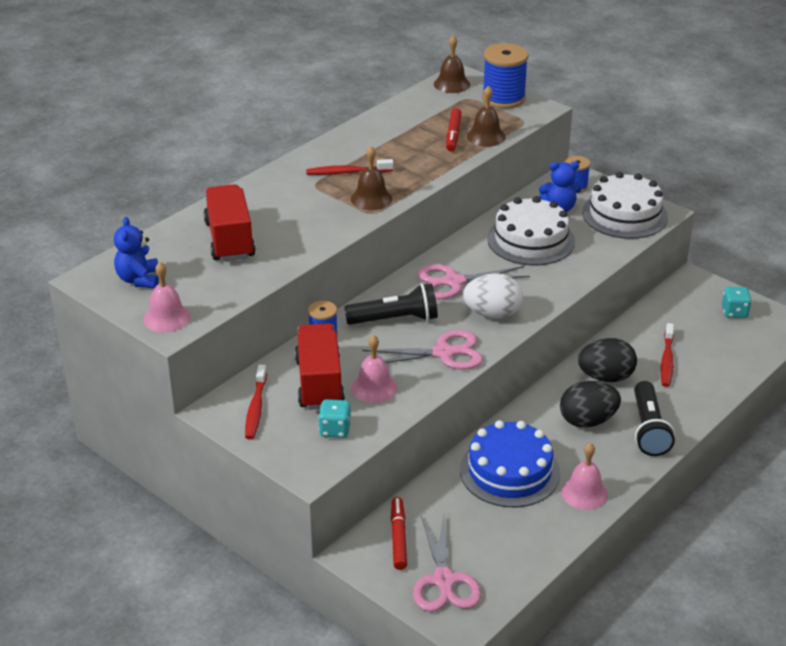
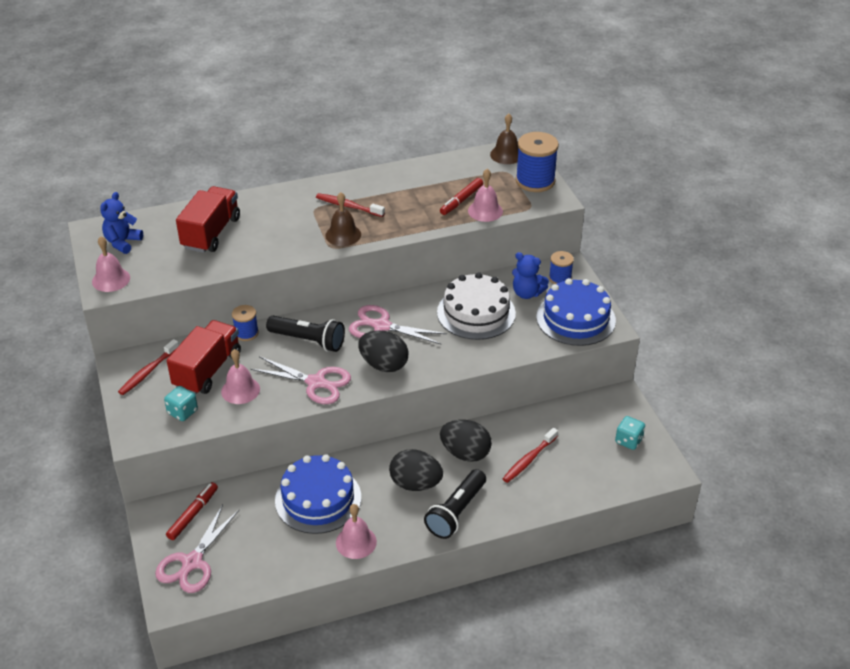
camera: 30 degrees right, 5 degrees up
white egg [463,273,523,319] -> black egg [358,330,408,372]
brown bell [467,86,505,147] -> pink bell [468,169,503,222]
white cake [582,172,668,239] -> blue cake [536,278,616,346]

